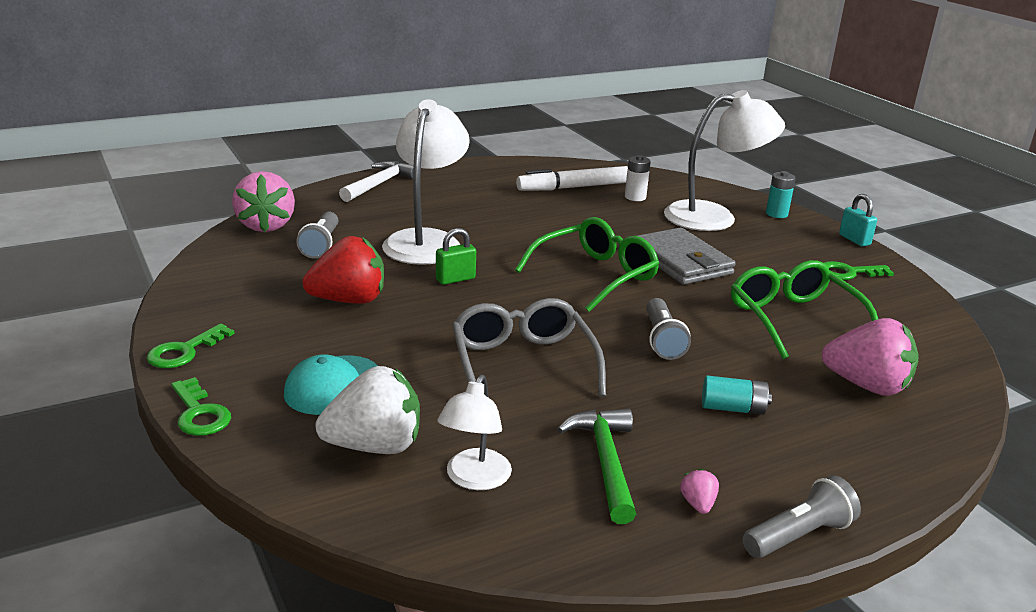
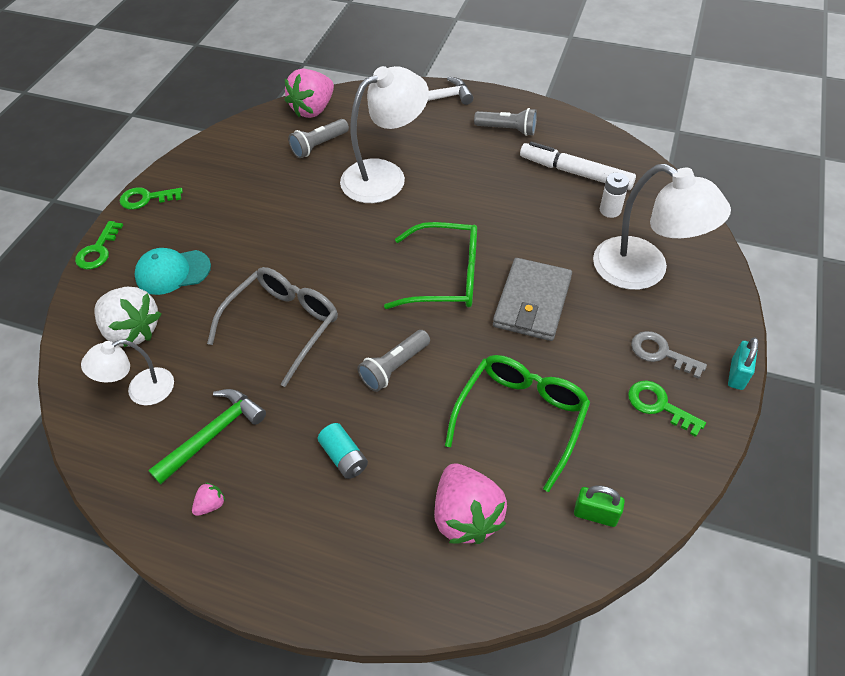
camera: 50 degrees right, 25 degrees up
red strawberry [302,236,384,304] -> none
green padlock [436,228,476,285] -> green padlock moved to [574,485,625,527]
grey flashlight [743,475,861,558] -> grey flashlight moved to [474,108,537,136]
turquoise battery [766,171,796,218] -> none
none -> grey key [631,331,707,379]

